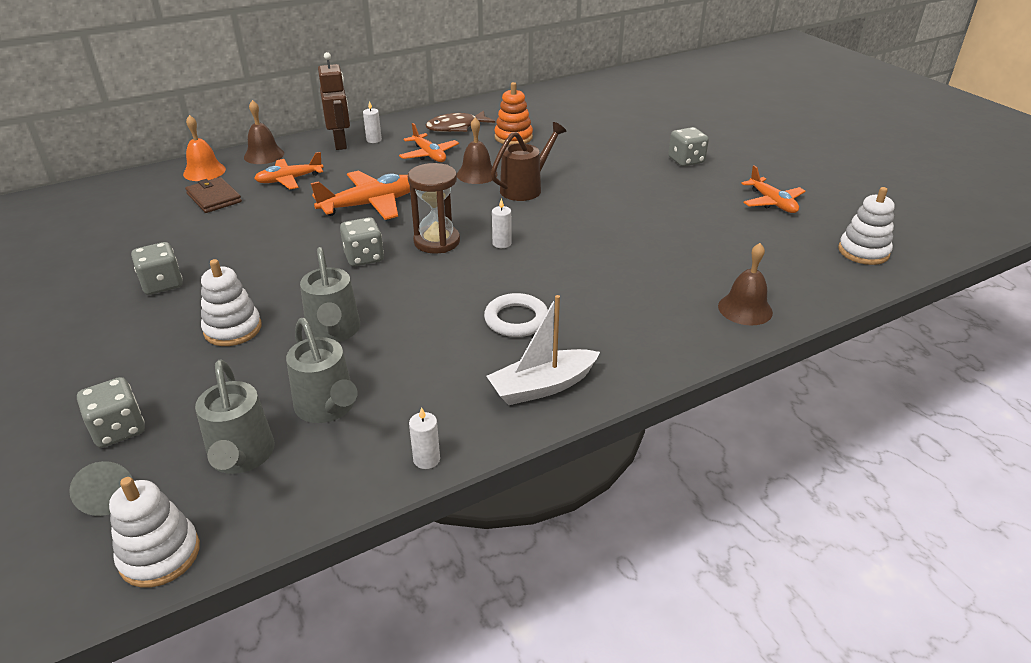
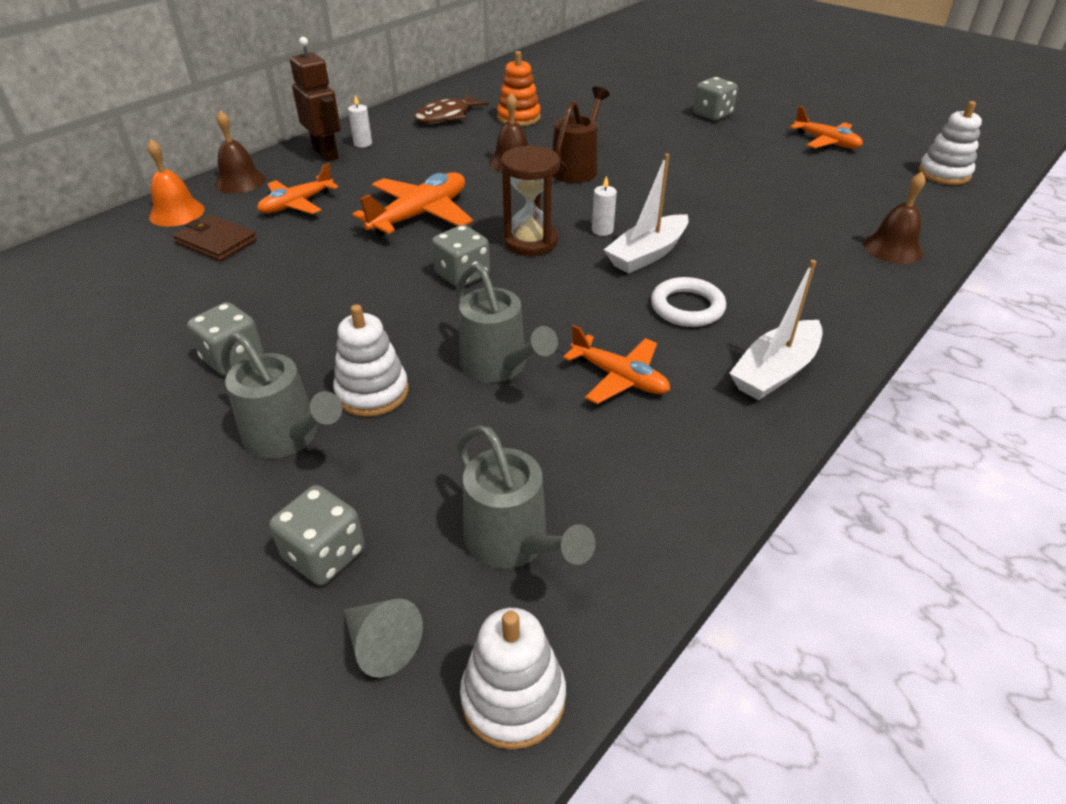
camera: 20 degrees left, 5 degrees up
grey watering can [286,318,358,423] -> grey watering can moved to [221,332,342,459]
orange plane [399,123,459,162] -> orange plane moved to [563,325,670,404]
white candle [409,407,440,469] -> none
none -> white boat [604,154,689,274]

